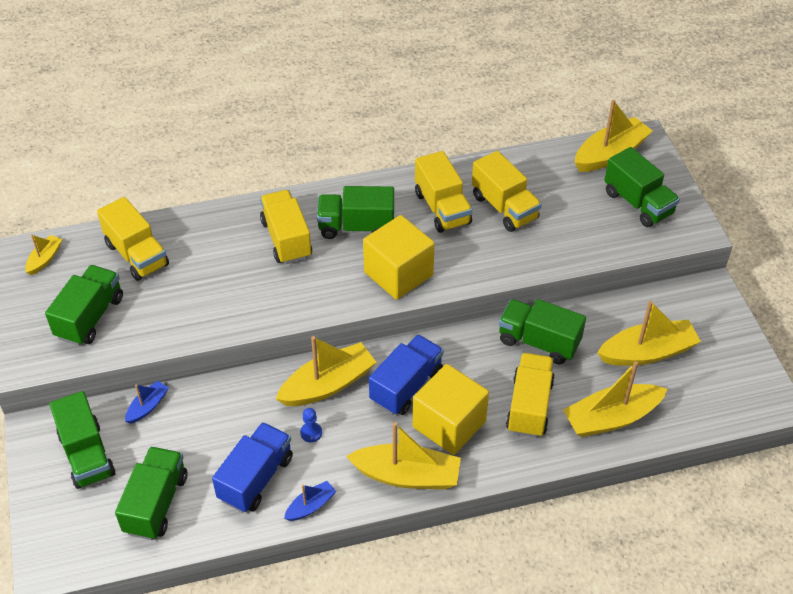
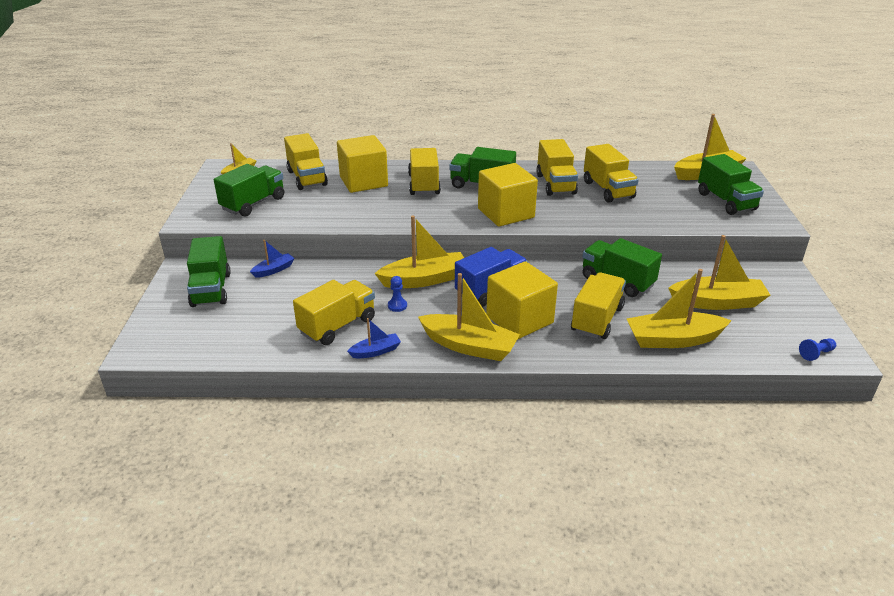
camera: 15 degrees right, 15 degrees down
green truck [115,447,187,540] -> none
blue truck [212,422,293,513] -> yellow truck [293,280,375,345]
none -> yellow cube [337,135,388,193]
none -> blue pawn [799,338,836,361]

